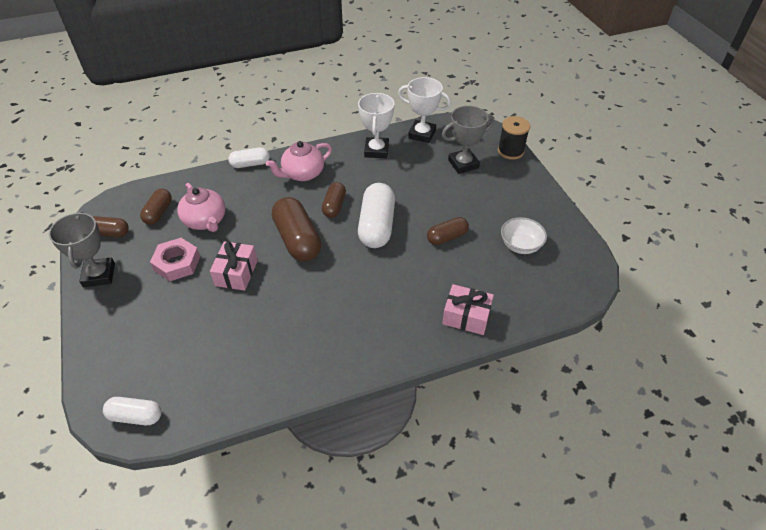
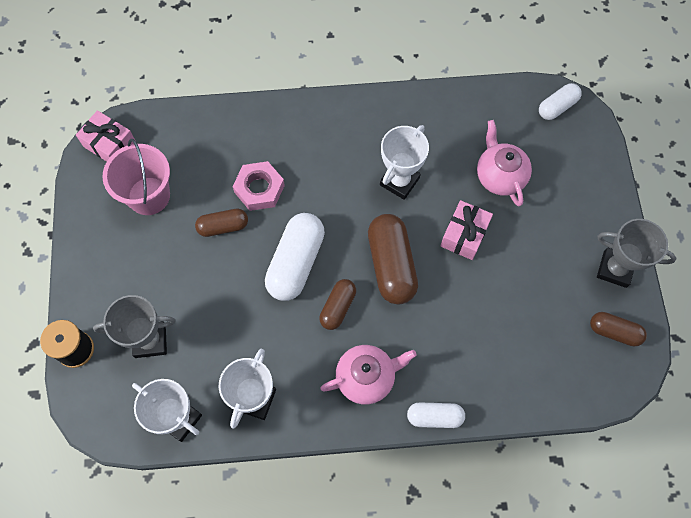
camera: 165 degrees left, 20 degrees up
grey trophy [49,211,115,287] -> grey trophy turned 75 degrees counterclockwise [597,219,676,288]
white capsule [103,397,161,425] -> white capsule turned 60 degrees counterclockwise [539,83,582,120]
brown capsule [140,189,172,225] -> none
pink nut [150,238,200,281] -> pink nut moved to [233,161,285,211]
pink teapot [177,183,226,232] -> pink teapot moved to [477,120,532,206]
pink gift [442,284,494,335] -> pink gift moved to [76,110,136,161]
white bowl [501,217,547,254] -> pink bucket [102,139,170,215]
none -> white trophy [380,125,429,200]

